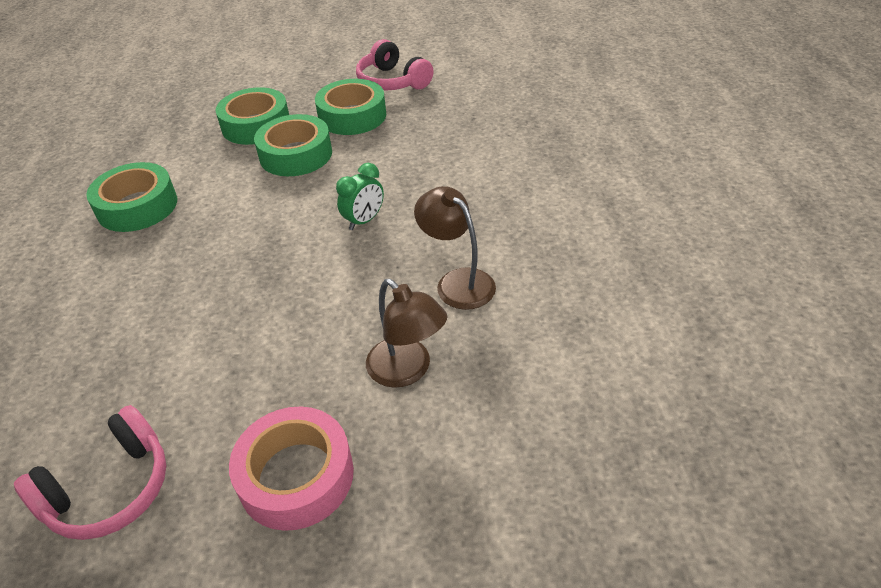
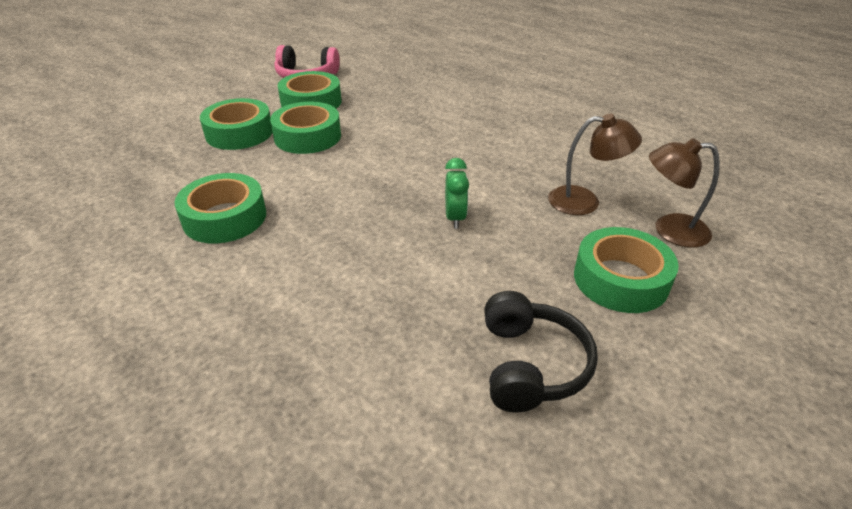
camera: 45 degrees left, 5 degrees down
pink headphones [14,405,166,540] -> black headphones [484,291,598,413]
pink tape [229,407,354,531] -> green tape [574,227,679,313]
green clock [336,163,384,230] -> green clock moved to [445,158,469,229]
brown lamp [414,186,496,310] -> brown lamp moved to [649,138,720,248]

